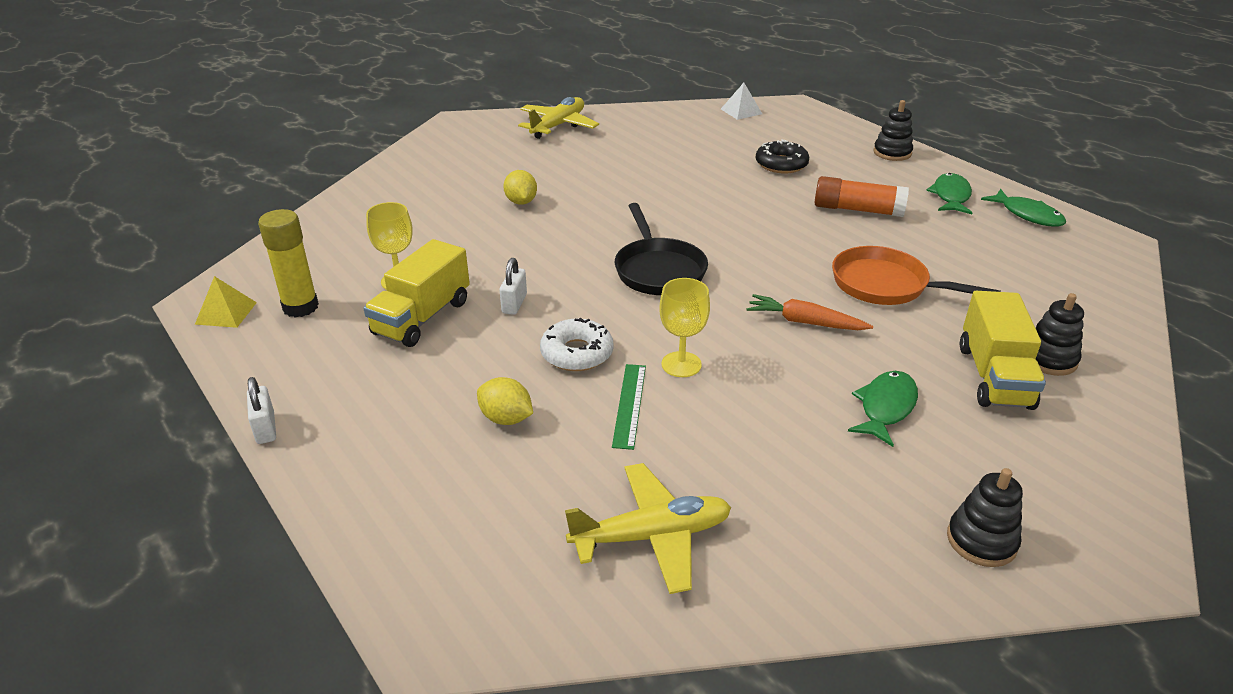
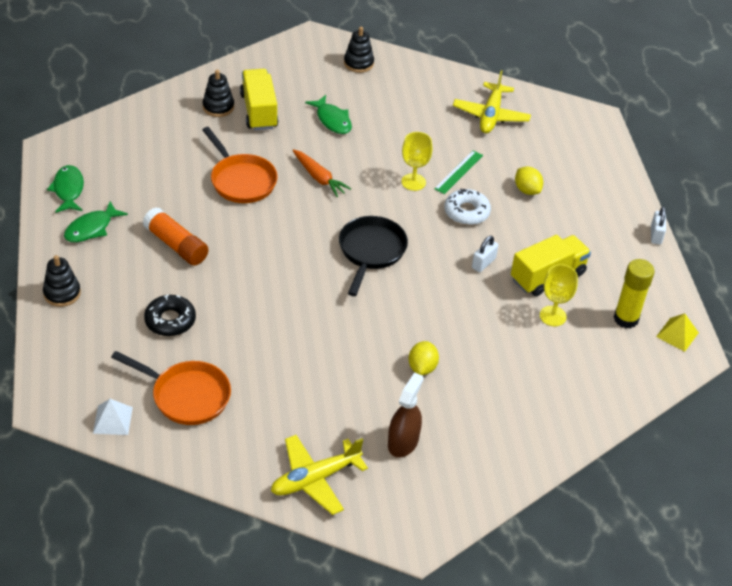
camera: 155 degrees left, 10 degrees up
yellow plane [565,463,731,594] -> yellow plane turned 90 degrees counterclockwise [453,70,531,133]
green fish [848,371,918,447] -> green fish turned 90 degrees counterclockwise [305,95,352,134]
yellow truck [960,291,1046,410] -> yellow truck turned 45 degrees counterclockwise [240,69,278,130]
none -> orange pan [111,351,231,425]
none -> brown spray bottle [388,372,424,457]

